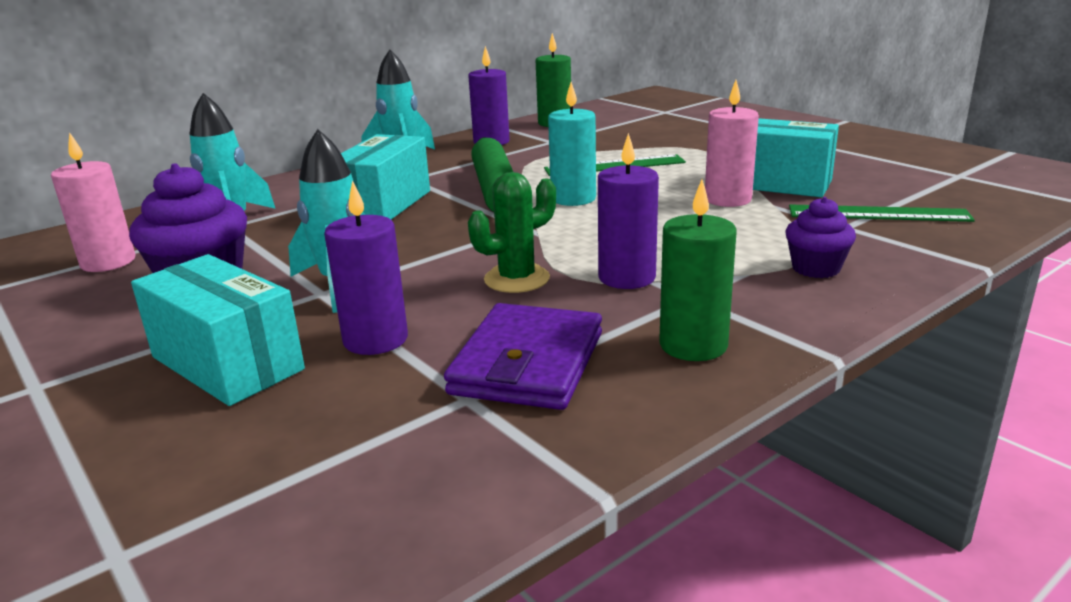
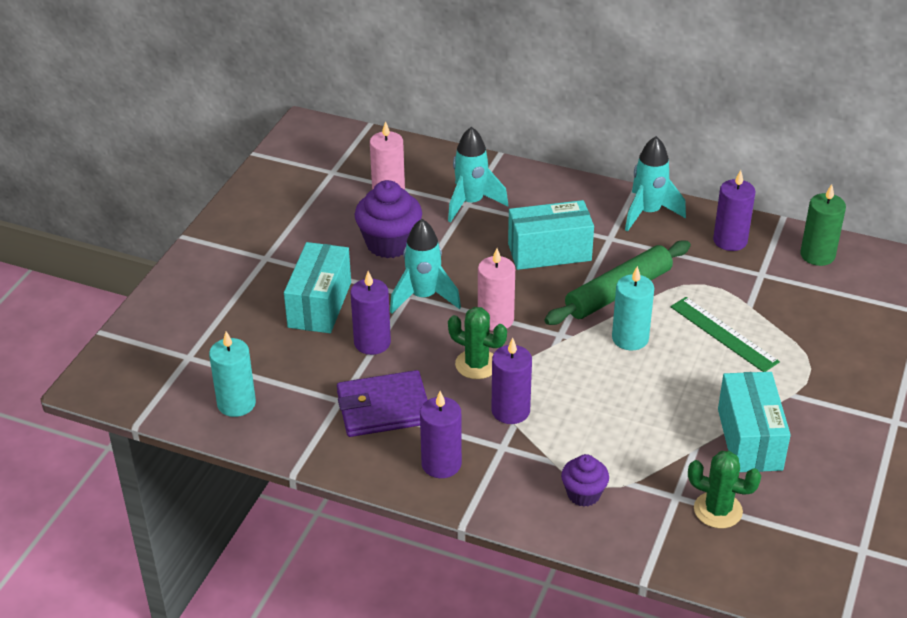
camera: 60 degrees right, 15 degrees up
green candle [659,180,737,361] -> purple candle [420,391,462,478]
pink candle [705,80,759,207] -> pink candle moved to [478,248,515,331]
green ruler [789,205,975,222] -> green cactus [688,451,761,528]
none -> turquoise candle [209,331,256,417]

